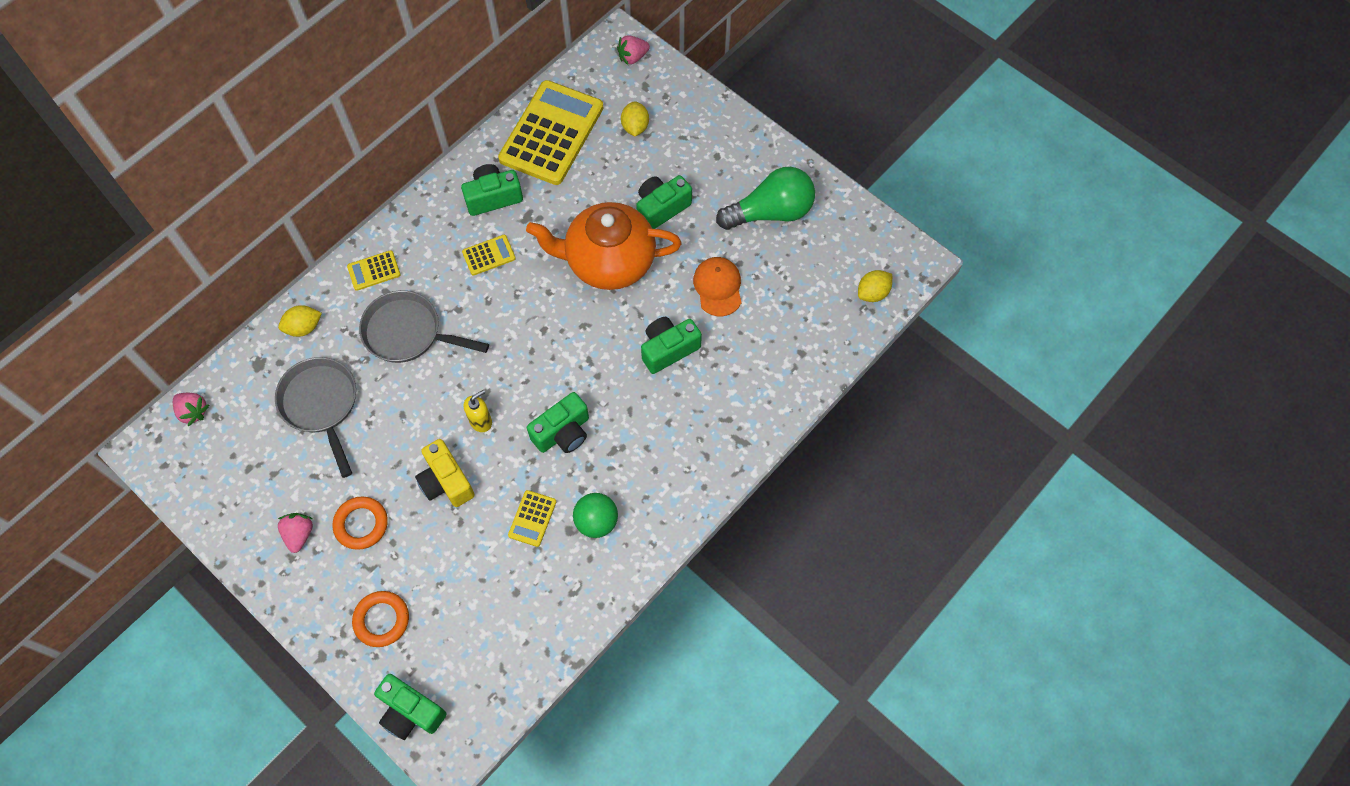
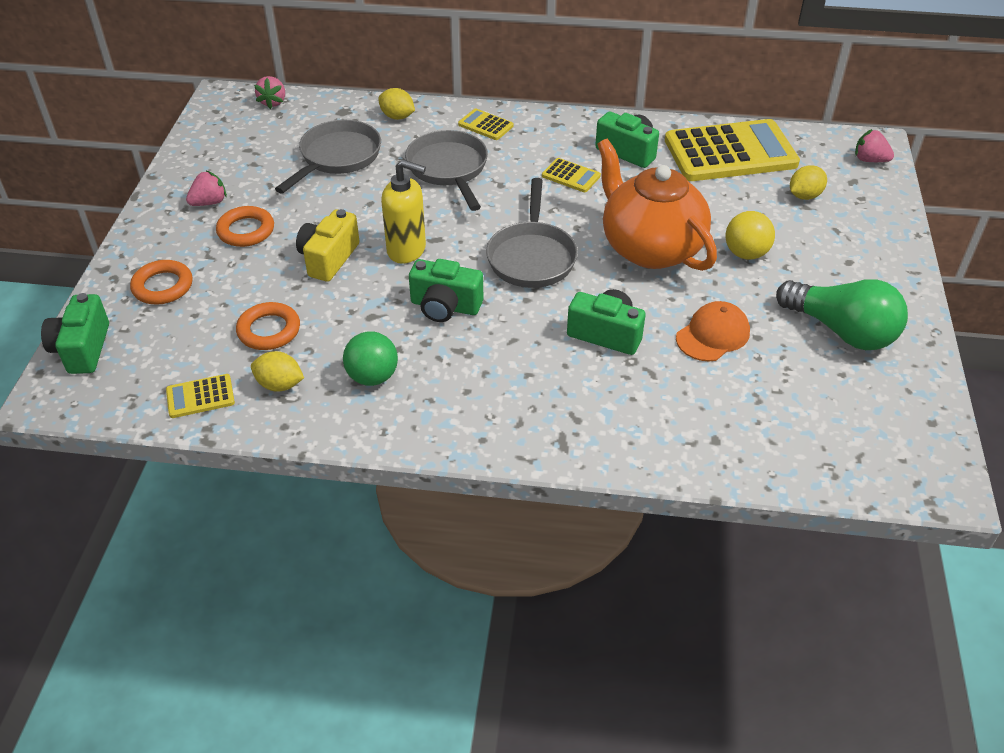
camera: 55 degrees right, 20 degrees down
yellow soap dispenser [464,390,492,432] -> yellow soap dispenser [381,160,426,264], size x1.61
yellow calculator [508,490,556,547] -> yellow calculator moved to [166,374,235,418]
green camera [636,175,692,229] -> yellow ball [726,211,775,260]
yellow lemon [858,270,892,302] -> yellow lemon moved to [251,351,304,392]
none -> orange ring [236,302,300,350]
none -> grey pan [486,178,578,288]

